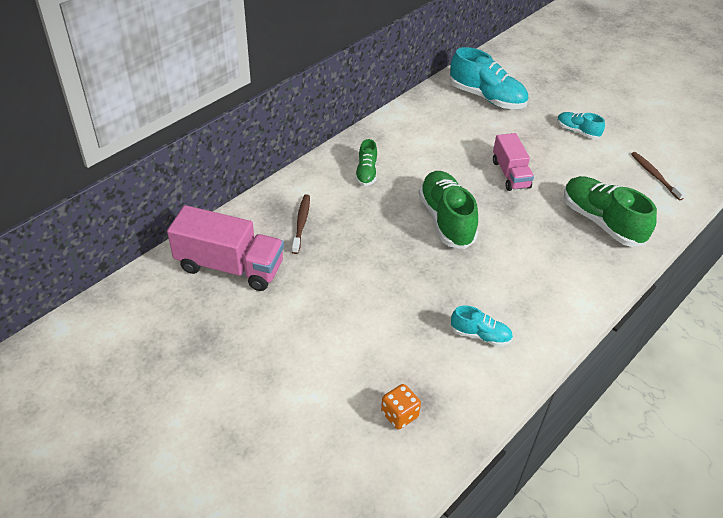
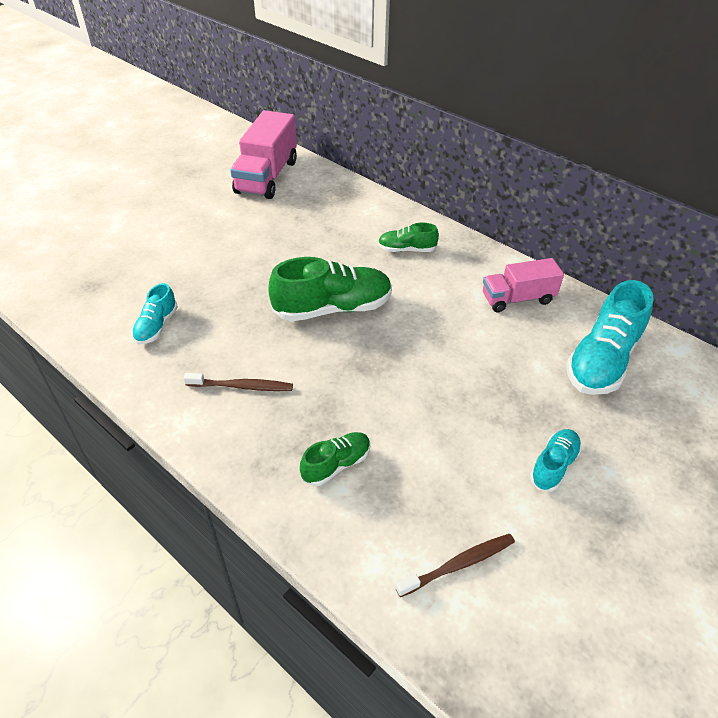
camera: 90 degrees right, 0 degrees up
brown toothbrush [292,194,310,254] -> brown toothbrush moved to [184,373,293,391]
orange dice [381,384,421,429] -> none
pink truck [493,133,534,191] -> pink truck moved to [483,258,564,312]
green shoe [564,176,657,247] -> green shoe [300,432,371,486], size x0.54

